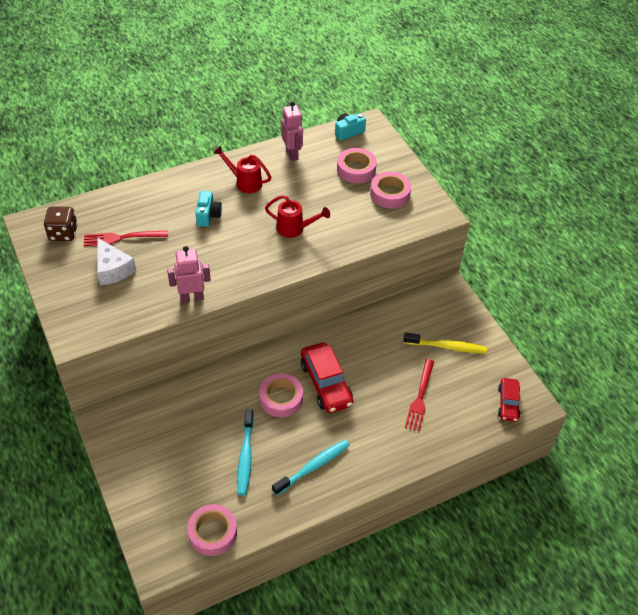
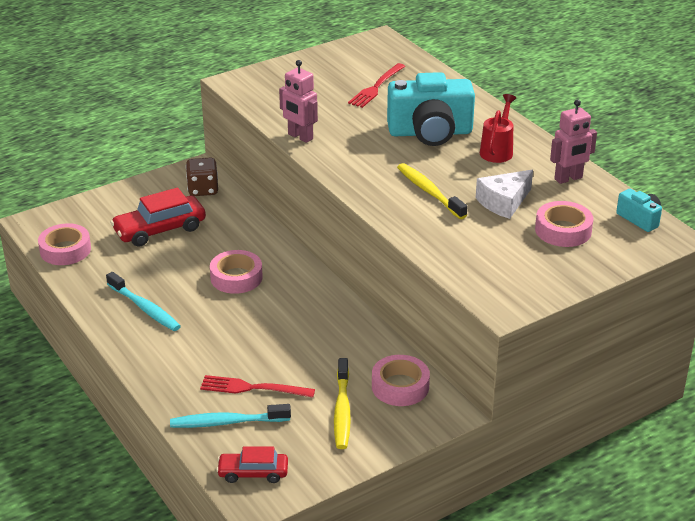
camera: 85 degrees right, 15 degrees down
brown dice [44,206,78,241] -> brown dice moved to [186,158,218,196]
red fork [84,230,168,246] -> red fork turned 135 degrees counterclockwise [348,63,405,108]
white cheese [97,238,136,286] -> white cheese moved to [476,170,533,219]
pink robot [167,246,211,303] -> pink robot turned 150 degrees clockwise [279,60,318,143]
turquoise camera [195,191,222,227] -> turquoise camera [387,72,475,146], size x2.09
turquoise toothbrush [237,409,254,496] -> turquoise toothbrush moved to [170,404,291,428]
red watering can [265,195,330,238] -> yellow toothbrush [397,163,468,219]
red car [301,343,353,413] -> red car moved to [110,188,206,247]
pink tape [370,172,411,208] -> pink tape moved to [372,355,430,406]

